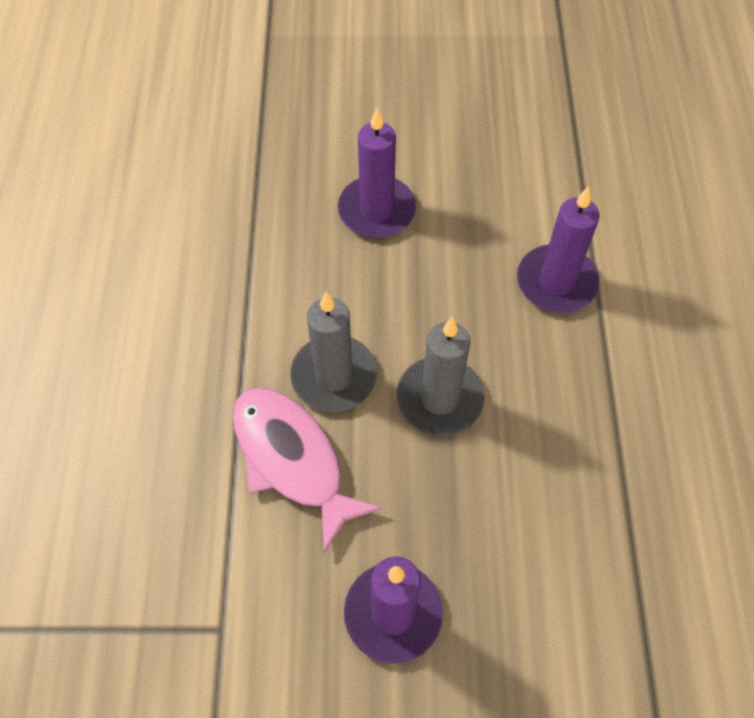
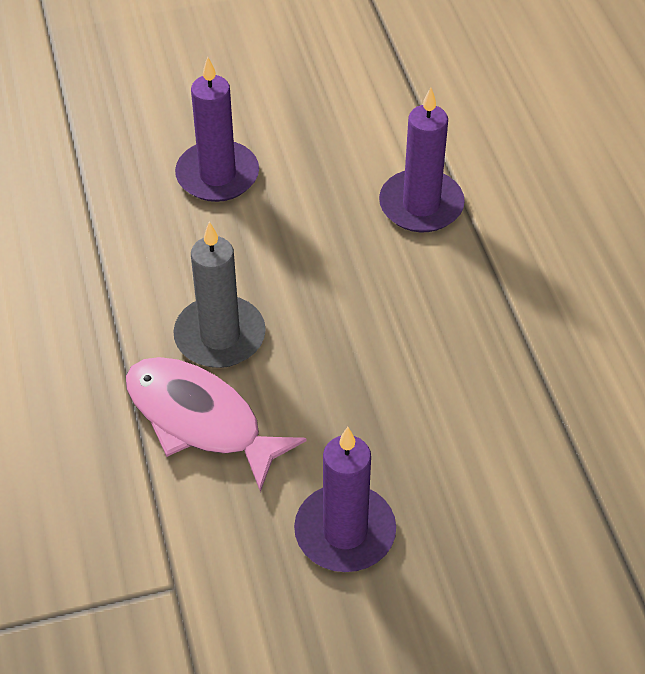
camera: 15 degrees left, 10 degrees down
grey candle [397,317,484,436] -> none

